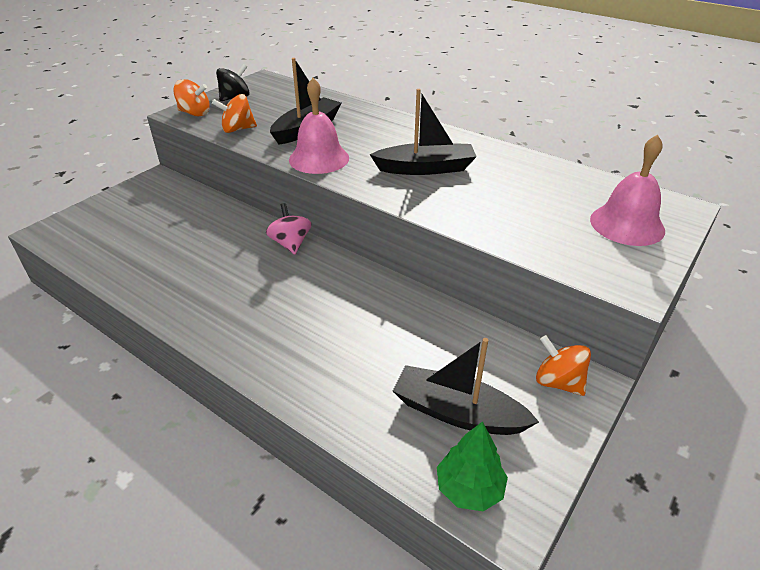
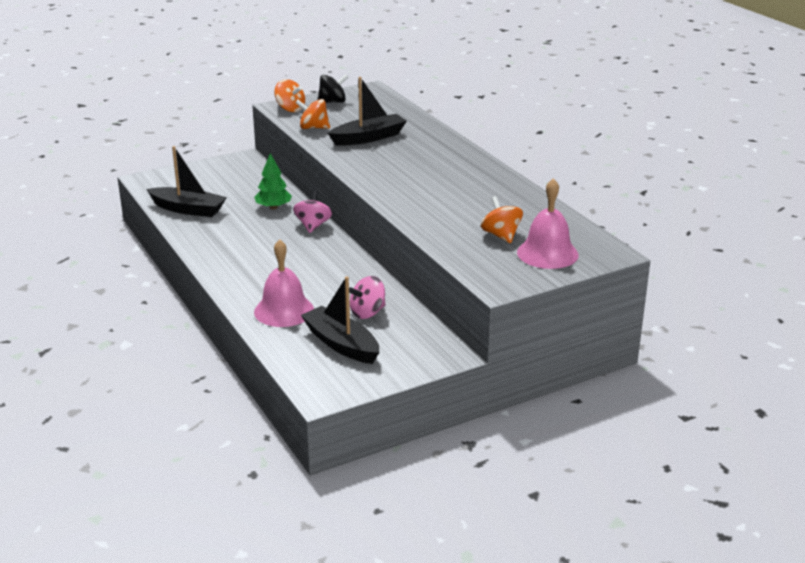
camera: 25 degrees right, 10 degrees down
pink bell [289,78,349,174] -> pink bell moved to [254,239,314,327]
black boat [369,89,477,175] -> black boat moved to [146,146,227,217]
green tree [437,421,508,511] -> green tree moved to [254,153,292,210]
orange spinning top [536,335,591,396] -> orange spinning top moved to [481,196,523,243]
none -> pink spinning top [349,276,386,319]

